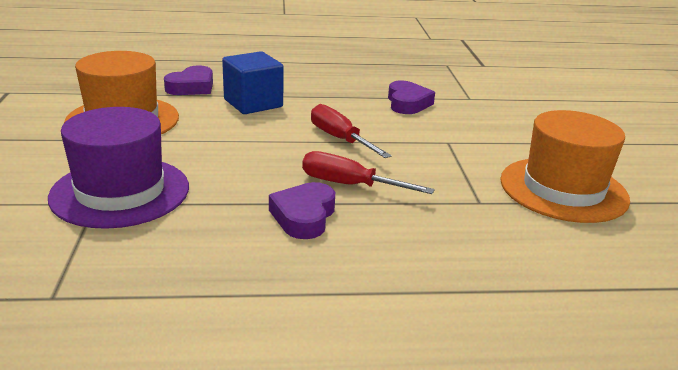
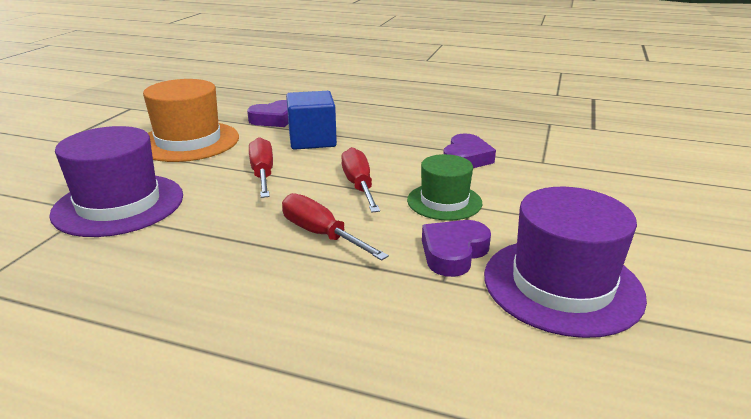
camera: 25 degrees right, 0 degrees up
purple heart [269,182,335,239] -> purple heart moved to [422,220,491,277]
orange hat [500,110,630,223] -> purple hat [484,187,647,338]
none -> red screwdriver [249,137,273,198]
none -> green hat [407,154,482,221]

